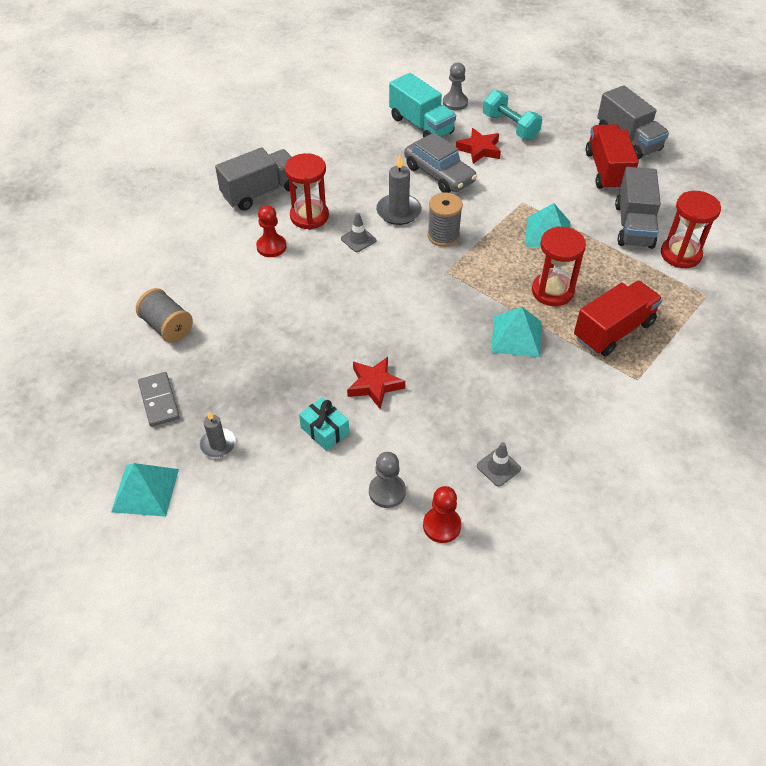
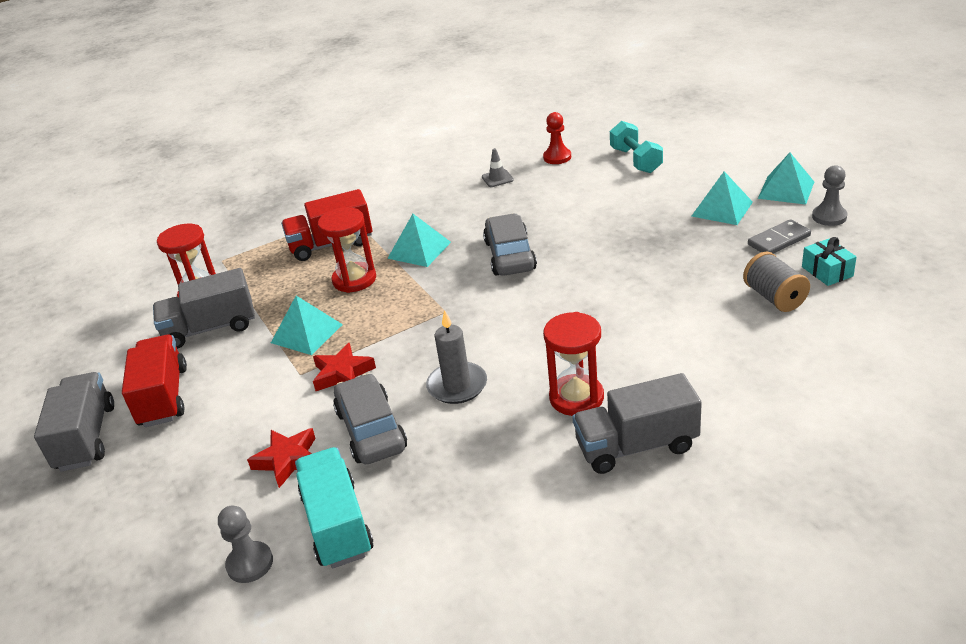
camera: 155 degrees left, 15 degrees down
grey domino [138,372,180,427] -> grey domino turned 60 degrees clockwise [748,219,811,254]
grey candle [199,411,236,458] -> turquoise pyramid [691,171,753,225]
red pawn [256,205,286,257] -> none
turquoise gift [299,397,349,451] -> turquoise gift moved to [802,237,857,286]
grey traffic cone [341,213,376,252] -> none
red star [347,357,405,409] -> red star moved to [313,343,376,391]
grey pawn [369,452,406,508] -> grey pawn moved to [812,165,848,226]
grey spool [427,193,463,247] -> none
turquoise dumbbell [483,90,542,140] -> turquoise dumbbell moved to [610,121,663,173]
red truck [586,124,639,191] -> red truck turned 150 degrees clockwise [122,335,187,427]
grey truck [615,167,661,249] -> grey truck turned 135 degrees counterclockwise [153,268,255,349]
none -> grey car [483,214,537,276]

